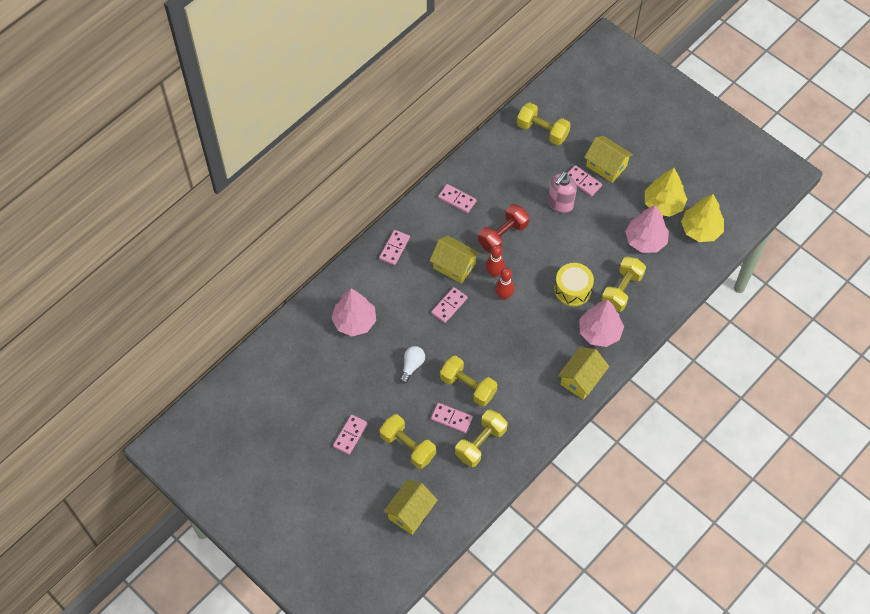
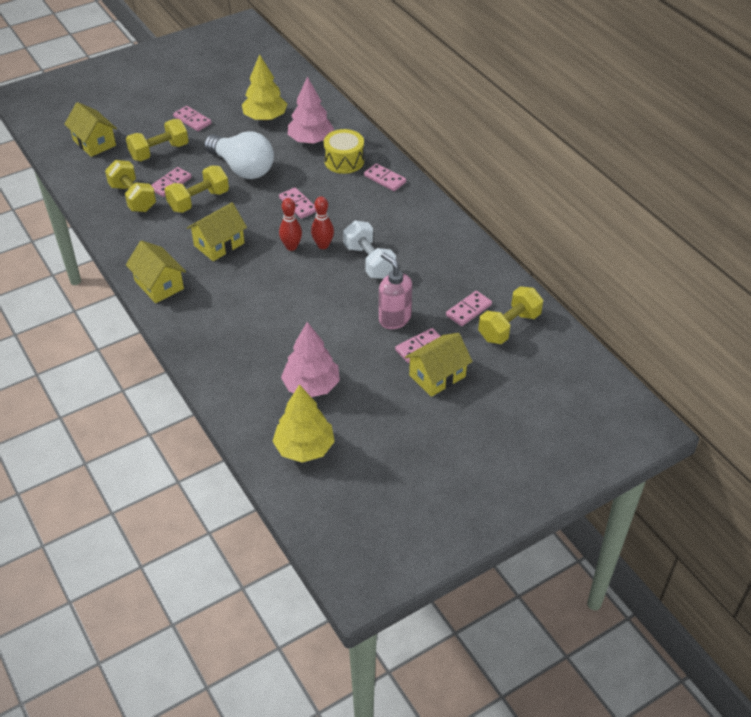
camera: 105 degrees right, 15 degrees down
white light bulb [400,346,425,384] -> white light bulb [204,131,274,179], size x2.08
yellow house [430,236,480,284] -> yellow house moved to [187,202,247,261]
pink domino [438,184,477,213] -> pink domino moved to [446,291,492,326]
red dumbbell [478,204,529,253] -> white dumbbell [343,221,396,279]
yellow drum [554,263,594,306] -> yellow drum moved to [324,129,364,174]
pink tree [579,299,624,347] -> none
yellow dumbbell [601,256,646,312] -> none
yellow tree [645,168,687,217] -> yellow tree moved to [242,54,287,121]

